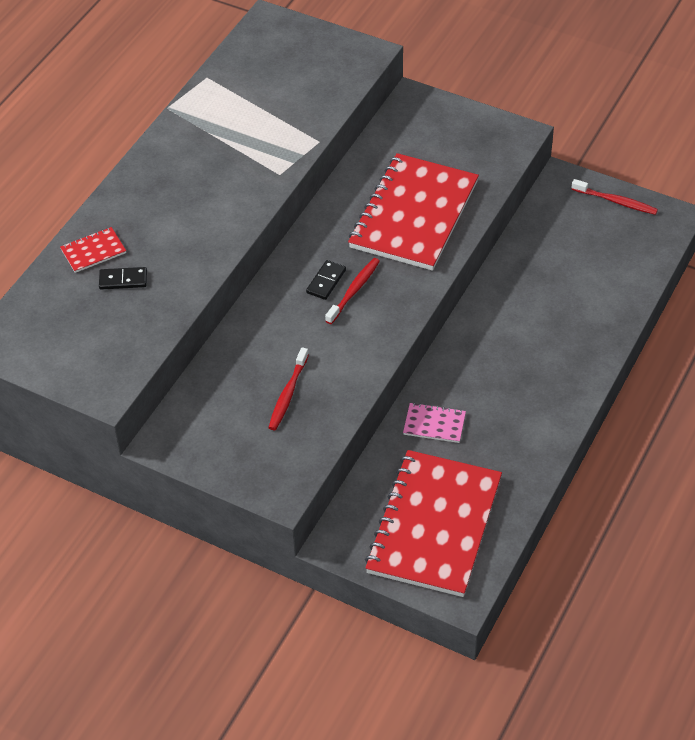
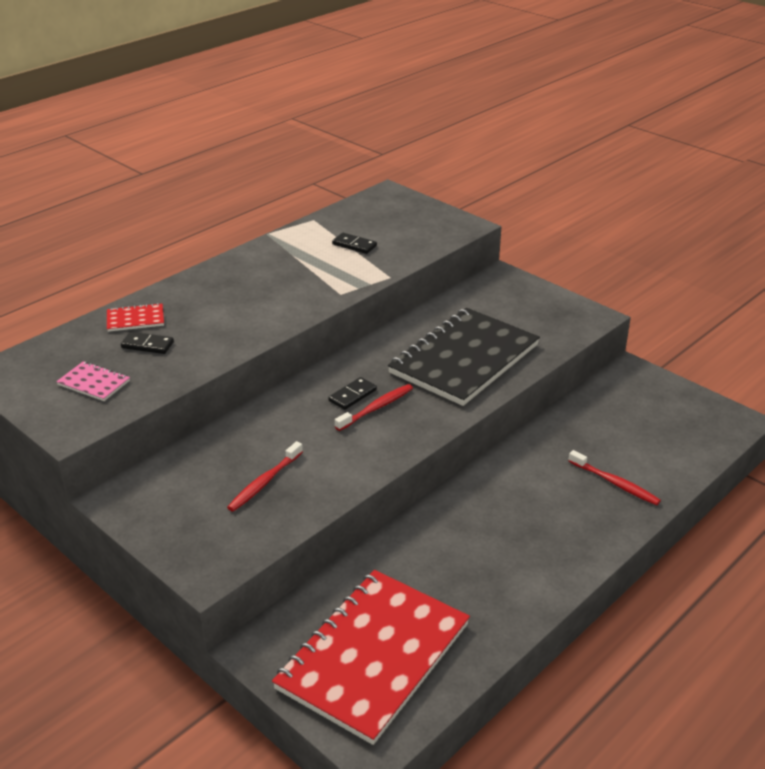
camera: 15 degrees right, 15 degrees down
red notebook [348,153,479,271] -> black notebook [388,308,540,406]
pink notebook [403,402,466,443] -> pink notebook moved to [56,361,130,401]
red toothbrush [571,179,658,215] -> red toothbrush moved to [568,450,661,505]
none -> black domino [332,233,377,254]

